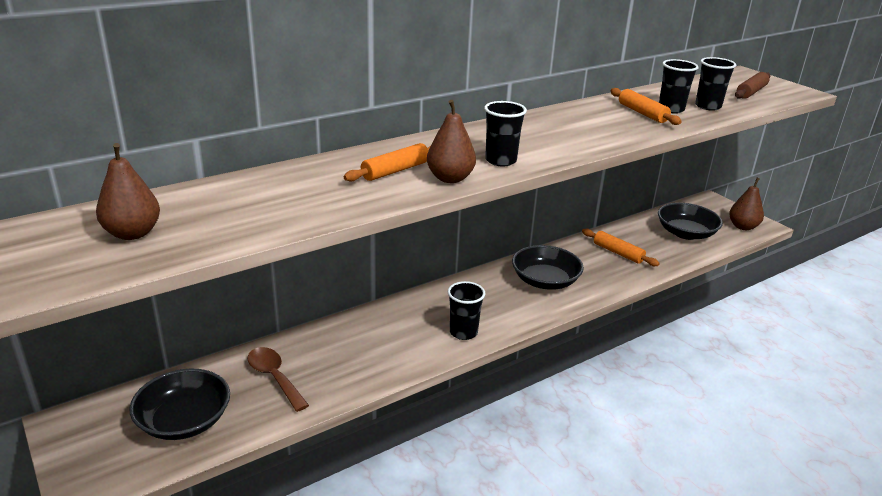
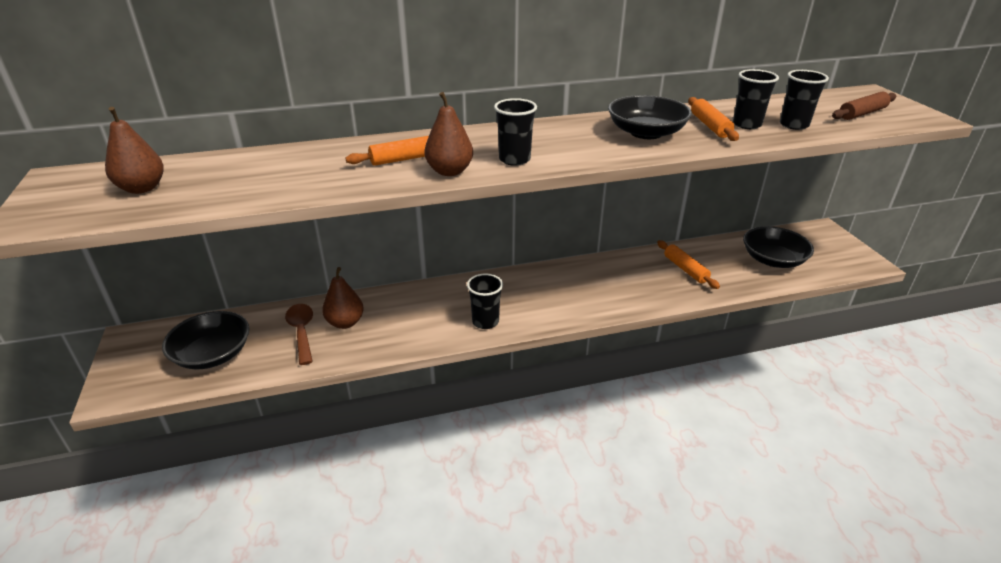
camera: 20 degrees right, 5 degrees up
black bowl [512,245,584,290] -> black bowl moved to [608,95,692,139]
brown pear [729,178,764,230] -> brown pear moved to [322,267,364,329]

